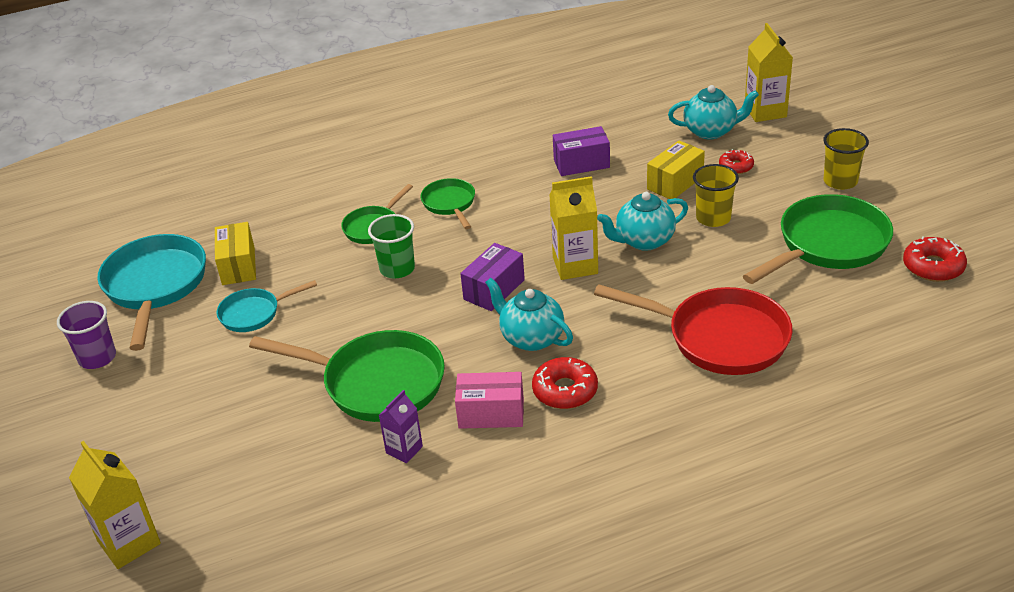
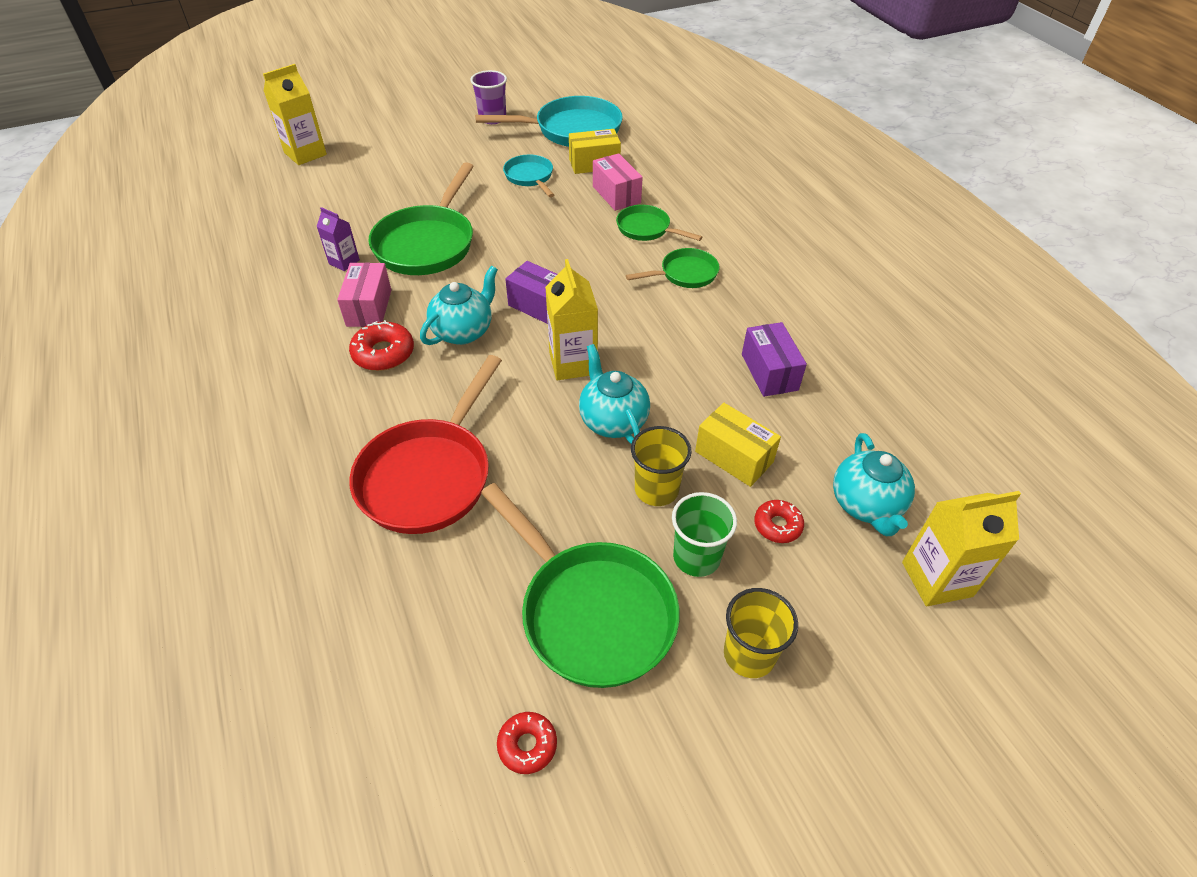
camera: 85 degrees right, 10 degrees up
green cup [368,214,415,278] -> green cup moved to [672,492,737,577]
red donut [903,236,967,282] -> red donut [497,712,557,774], size x0.65
none -> pink box [593,153,643,211]

